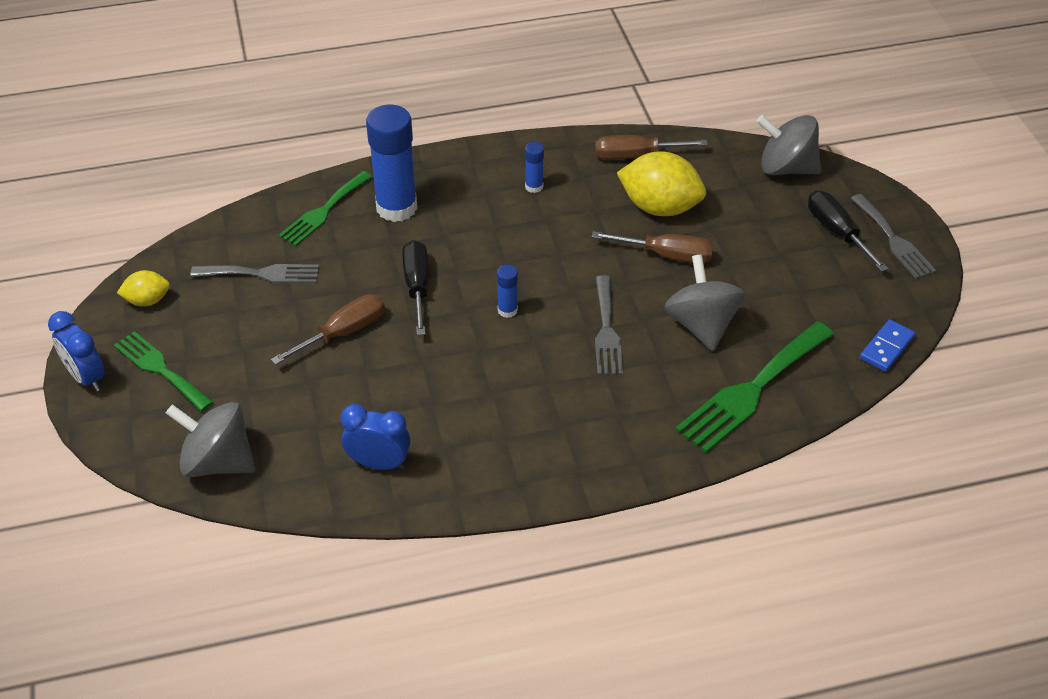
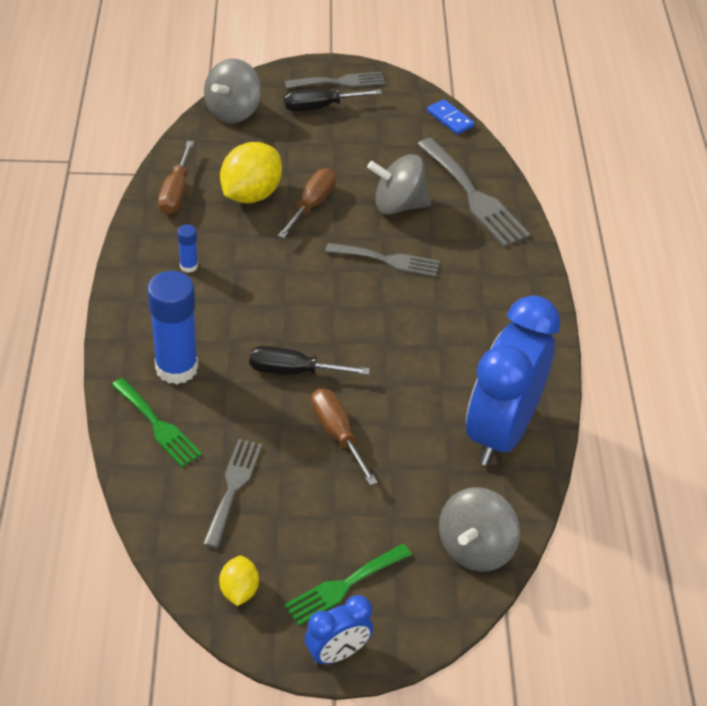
camera: 80 degrees left, 0 degrees up
blue clock [340,404,410,470] -> blue clock [466,295,560,466], size x2.12
blue glue stick [497,265,518,318] -> none
green fork [675,322,834,453] -> grey fork [417,138,531,247]

